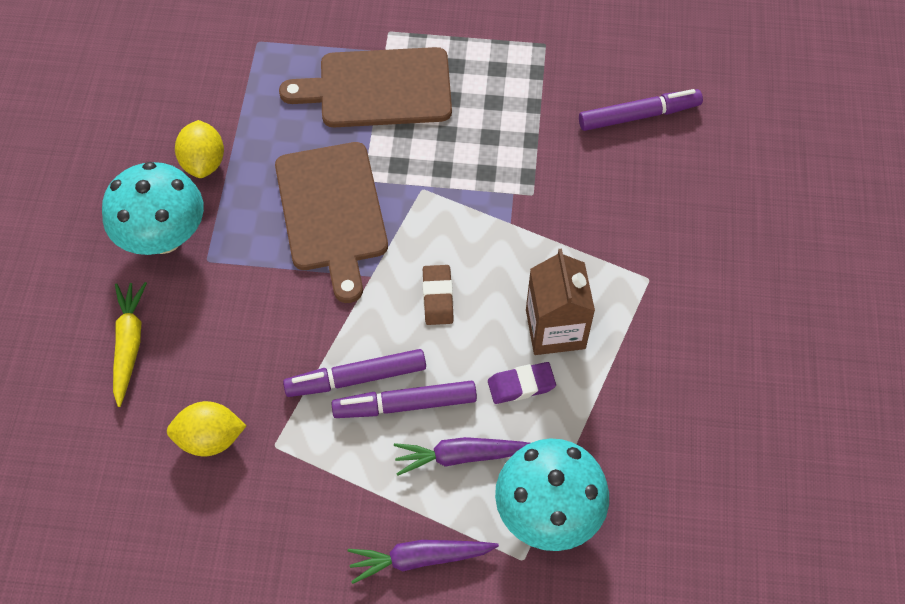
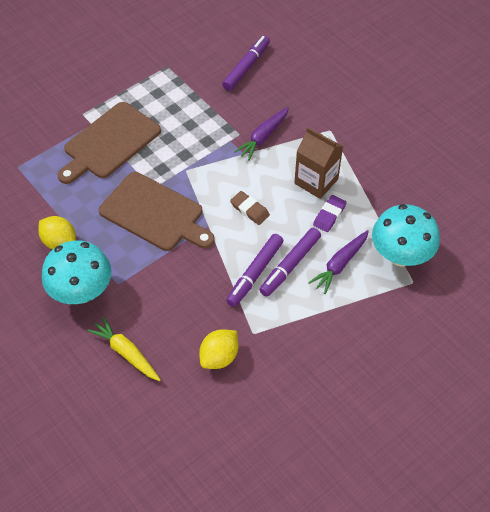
camera: 45 degrees left, 5 degrees down
purple carrot [348,540,499,584] -> purple carrot moved to [234,107,289,161]

